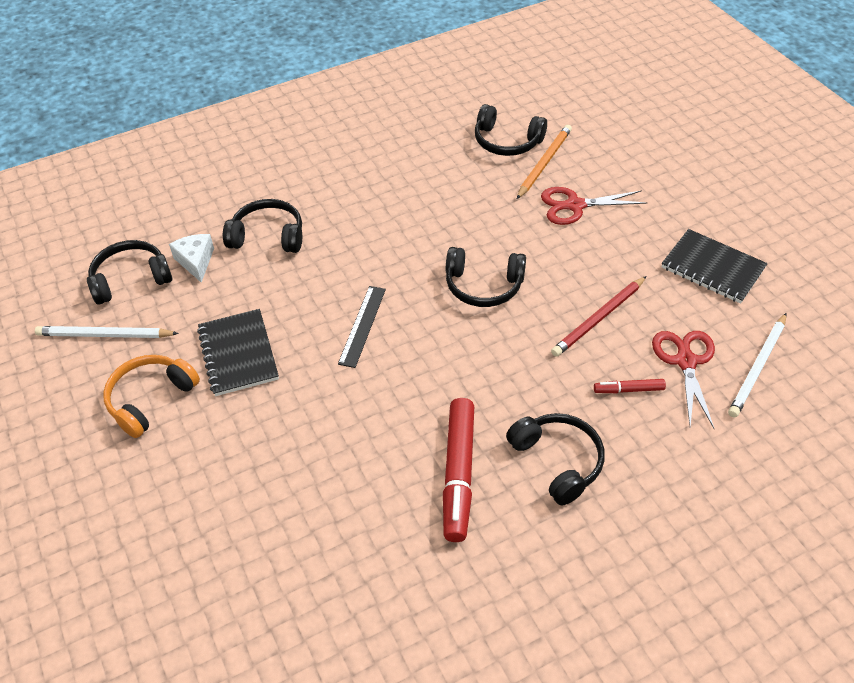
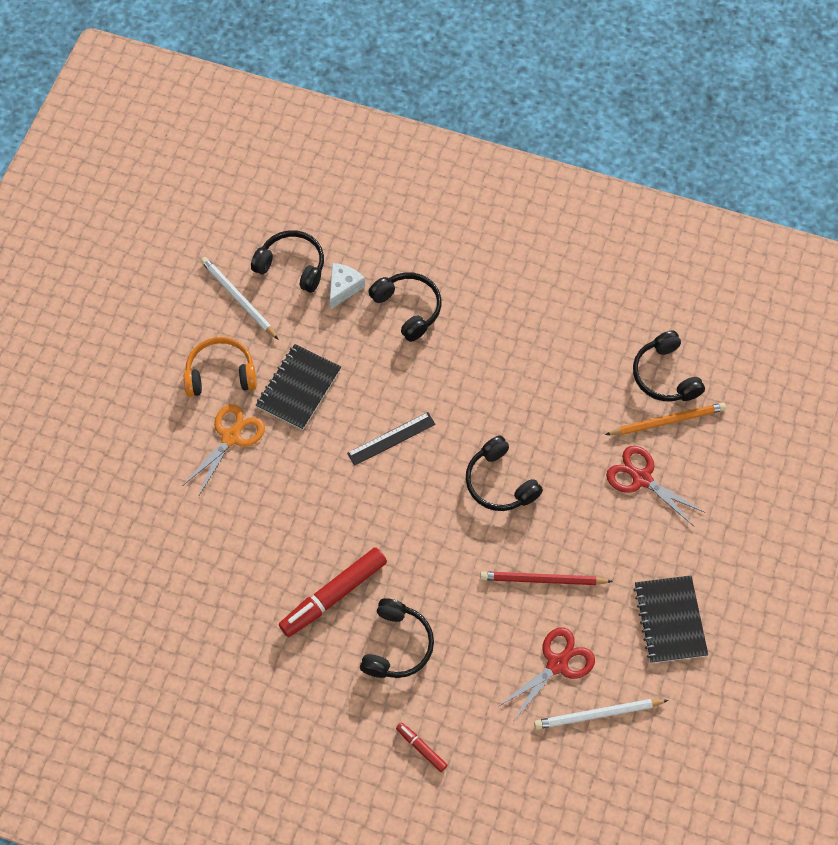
camera: 45 degrees right, 15 degrees up
red marker [594,379,666,393] -> red marker moved to [396,722,447,772]
none -> orange scissors [182,404,265,495]

